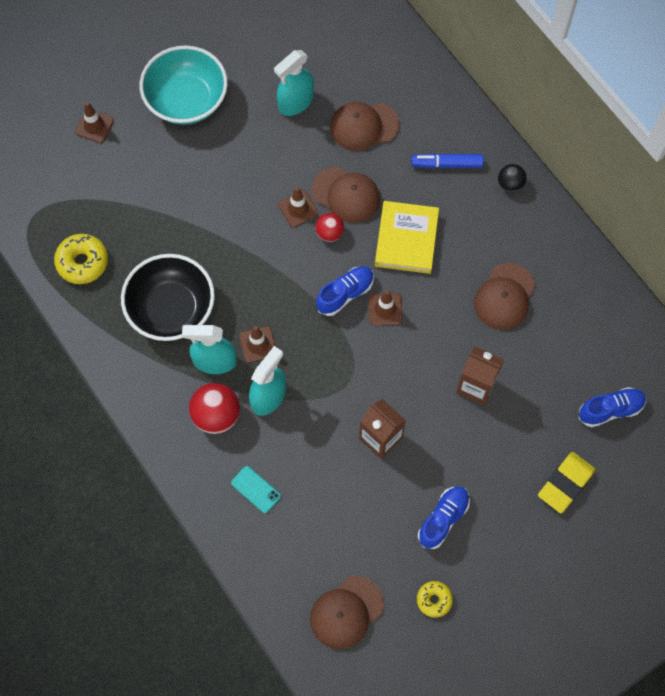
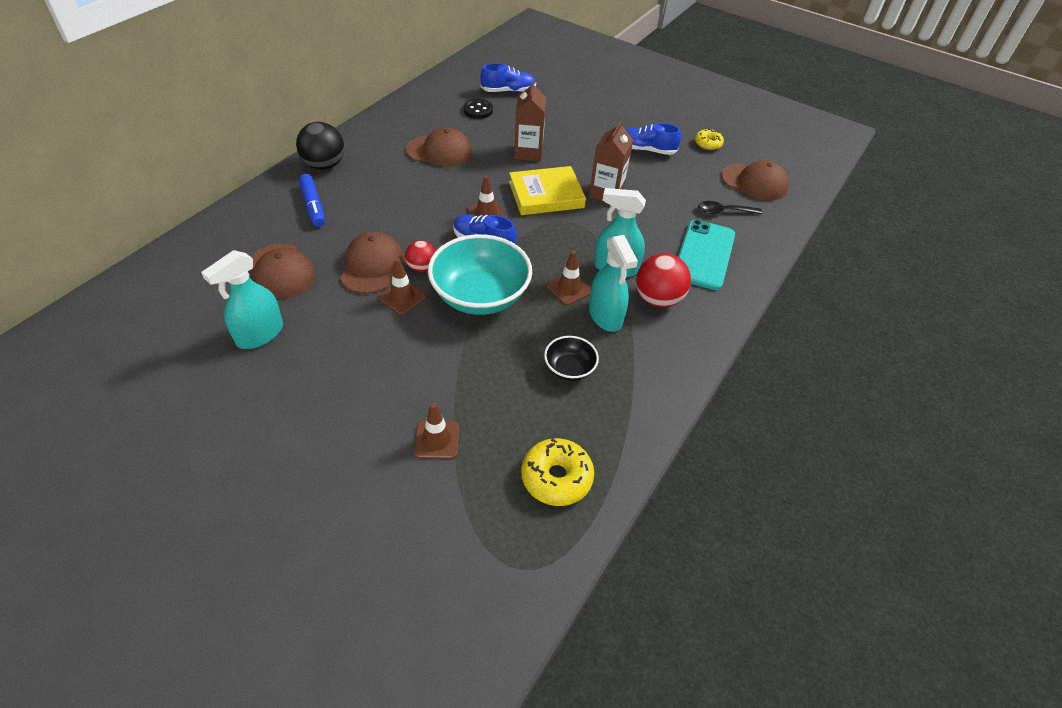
camera: 115 degrees left, 20 degrees down
brown traffic cone [75,102,114,143] -> brown traffic cone moved to [414,403,459,459]
black bowl [121,254,215,341] -> black bowl [544,336,599,381], size x0.49
turquoise bowl [139,45,228,125] -> turquoise bowl moved to [428,234,532,315]
turquoise phone [231,466,281,513] -> turquoise phone [678,219,735,290], size x1.98
turquoise spray bottle [274,50,314,116] -> turquoise spray bottle turned 105 degrees clockwise [201,250,283,349]
yellow book [375,201,439,274] -> yellow book moved to [509,166,586,215]
black ball [498,164,527,193] -> black ball [296,122,345,170], size x1.67
yellow eraser [538,452,595,513] -> none
blue shoe [579,387,646,427] -> blue shoe turned 120 degrees clockwise [480,63,536,93]
none -> black button [463,99,493,119]
none -> black spoon [698,201,762,214]

